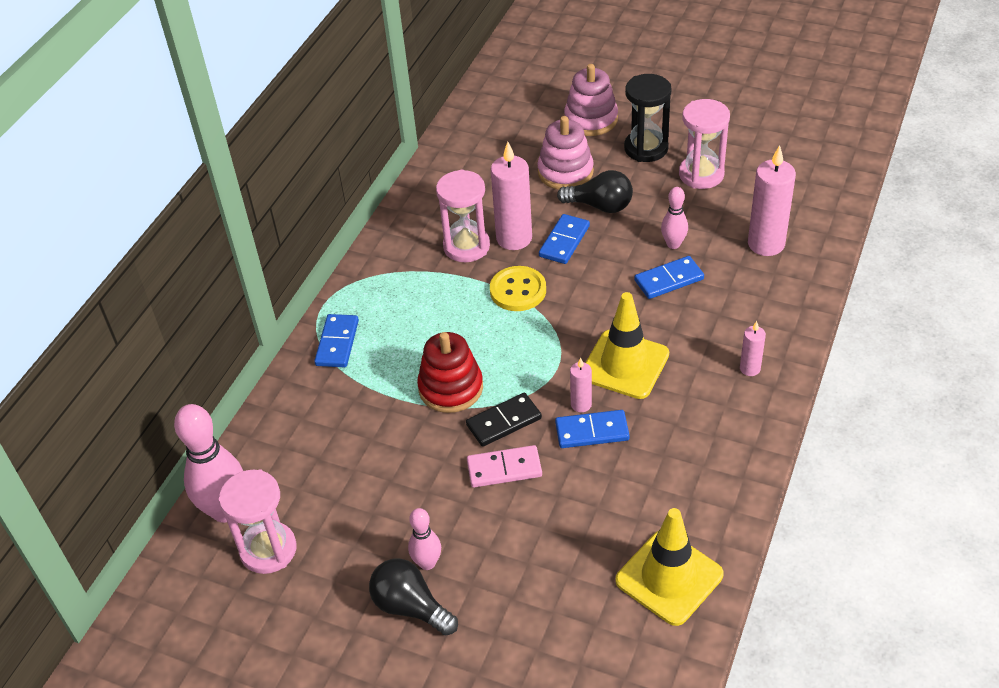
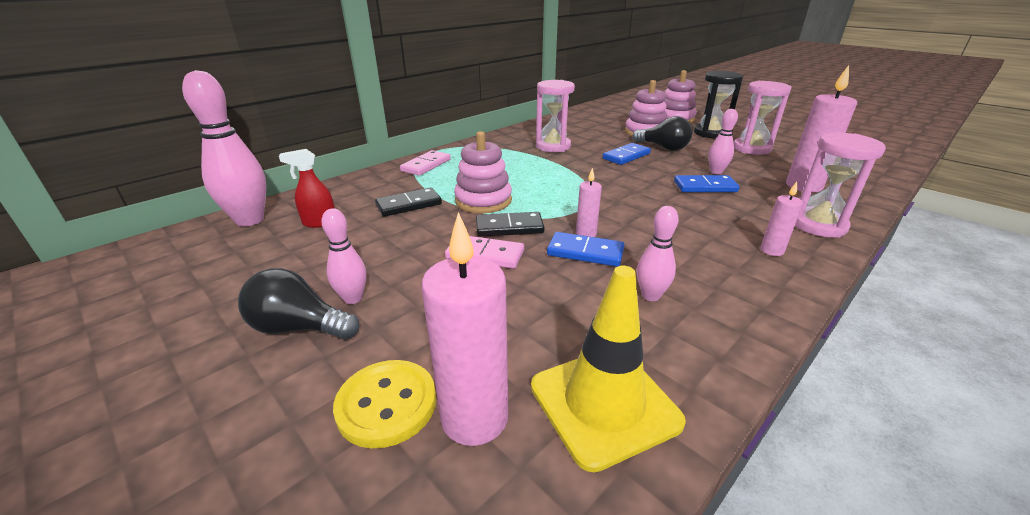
camera: 20 degrees right, 15 degrees down
pink hourglass [219,469,297,574] -> pink hourglass moved to [795,133,886,237]
blue domino [314,314,359,367] -> pink domino [400,150,451,176]
black light bulb [369,559,458,635] -> black light bulb turned 45 degrees counterclockwise [238,268,360,340]
red stacking toy [417,332,483,413] -> pink stacking toy [454,131,512,213]
yellow button [490,266,546,311] -> yellow button moved to [333,360,436,448]
pink candle [491,142,532,250] -> pink candle moved to [421,212,508,446]
yellow traffic cone [585,292,669,399] -> none
none -> red spray bottle [279,149,335,228]
none -> black domino [375,187,442,217]
none -> pink bowling pin [637,206,679,301]

